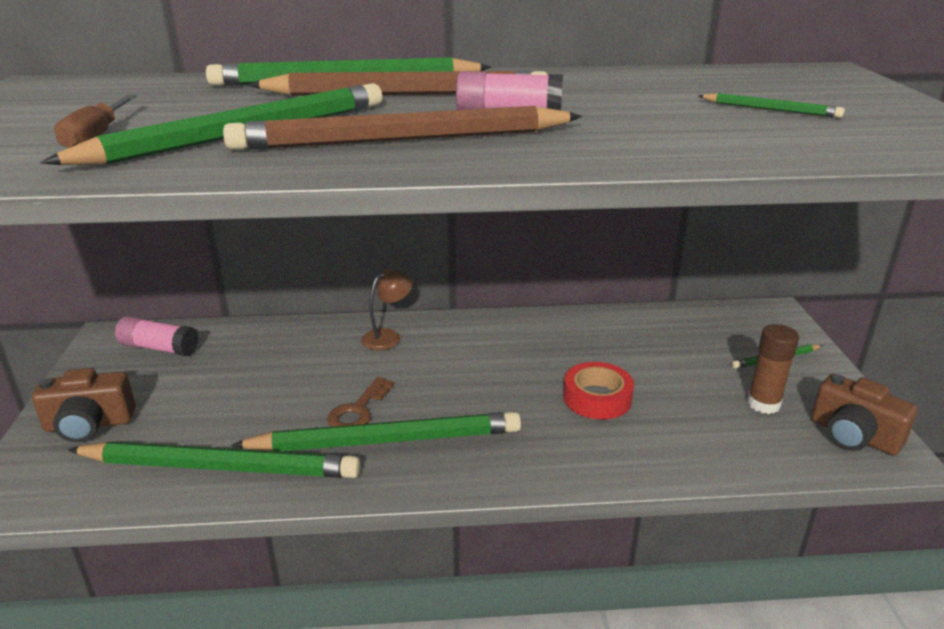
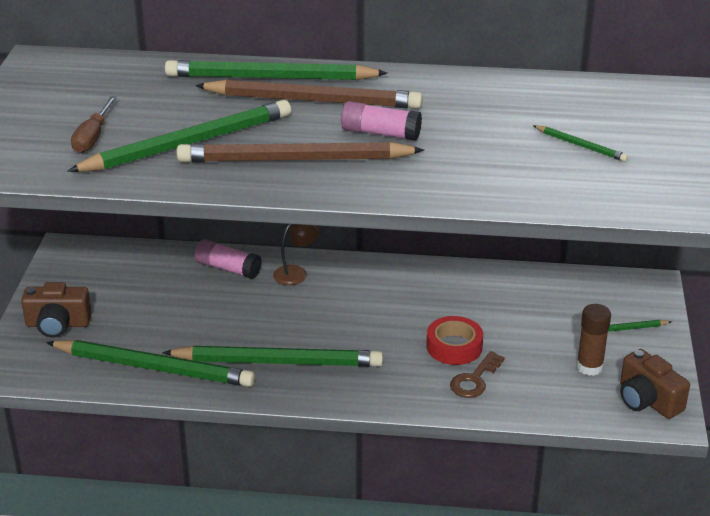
camera: 10 degrees right, 5 degrees up
pink glue stick [115,316,199,356] -> pink glue stick moved to [195,239,262,279]
brown key [327,377,394,427] -> brown key moved to [450,351,505,398]

